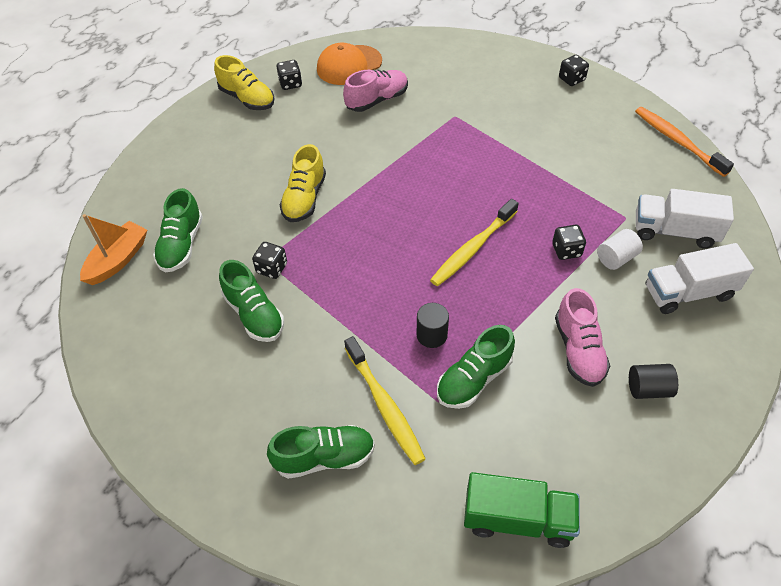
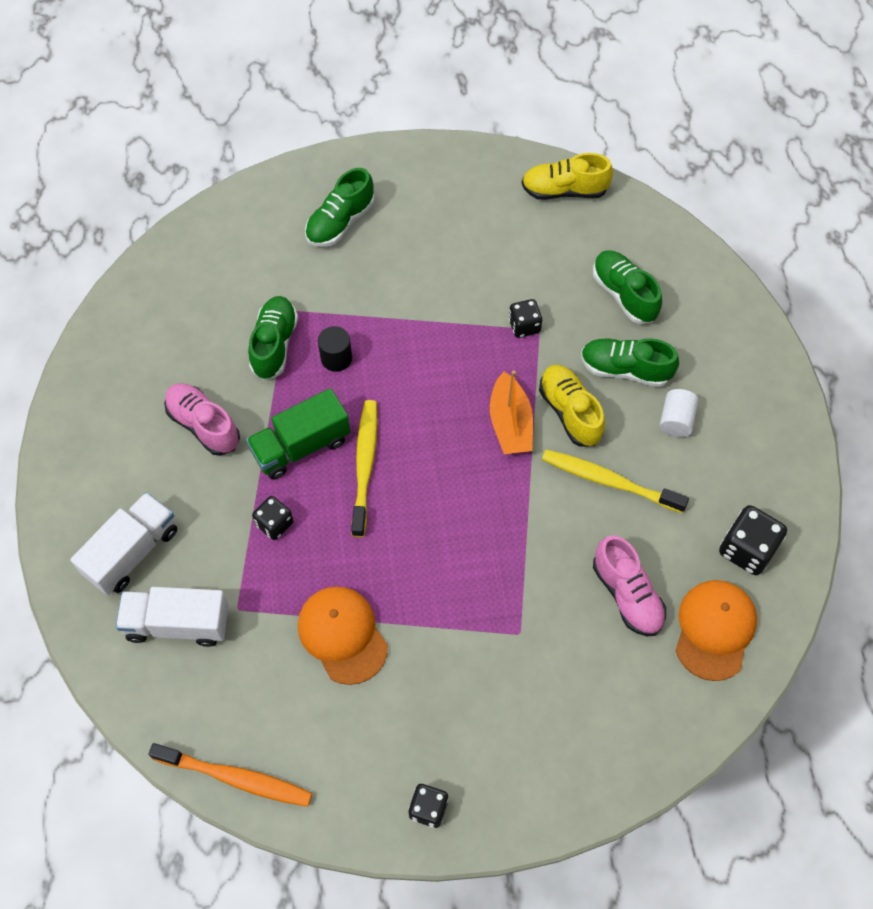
camera: 140 degrees right, 10 degrees up
orange boat [80,214,147,285] -> orange boat moved to [490,370,533,454]
yellow shoe [214,55,274,110] -> yellow shoe moved to [522,153,613,200]
green shoe [219,260,284,342] -> green shoe moved to [581,338,679,387]
black dice [277,60,302,90] -> black dice [719,505,787,575], size x1.57
pink shoe [343,69,408,112] -> pink shoe turned 45 degrees counterclockwise [593,535,666,636]
yellow toothbrush [344,336,426,465] -> yellow toothbrush moved to [542,450,689,513]
green truck [464,472,580,548] -> green truck moved to [246,388,350,480]
white cylinder [597,229,643,270] -> white cylinder moved to [660,389,699,437]
black cylinder [629,364,678,399] -> none
white truck [636,189,734,249] -> white truck turned 150 degrees counterclockwise [116,587,229,647]
none -> orange cap [298,586,388,685]

